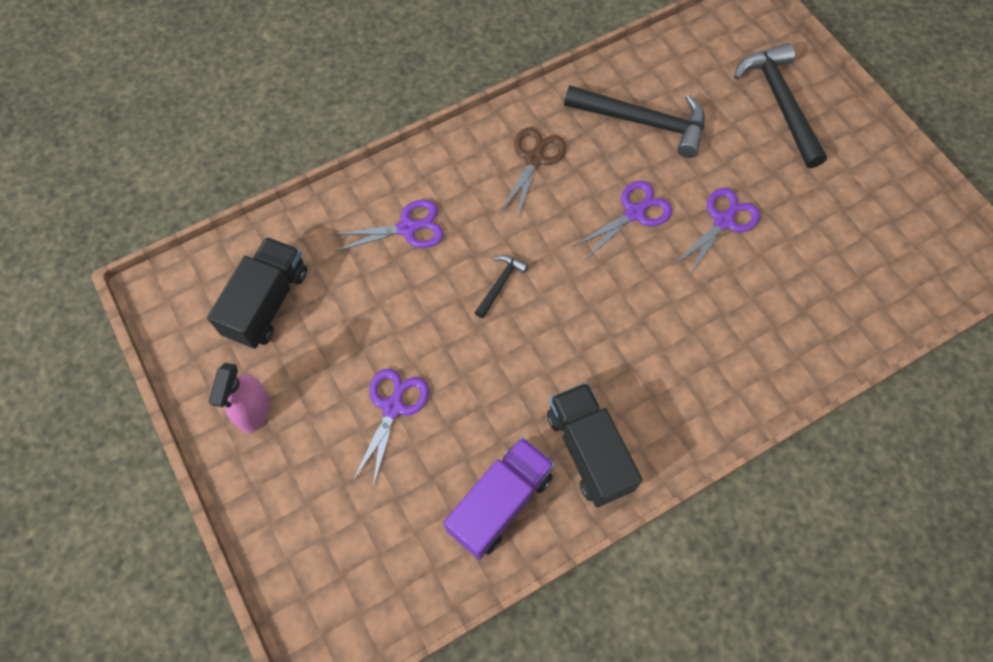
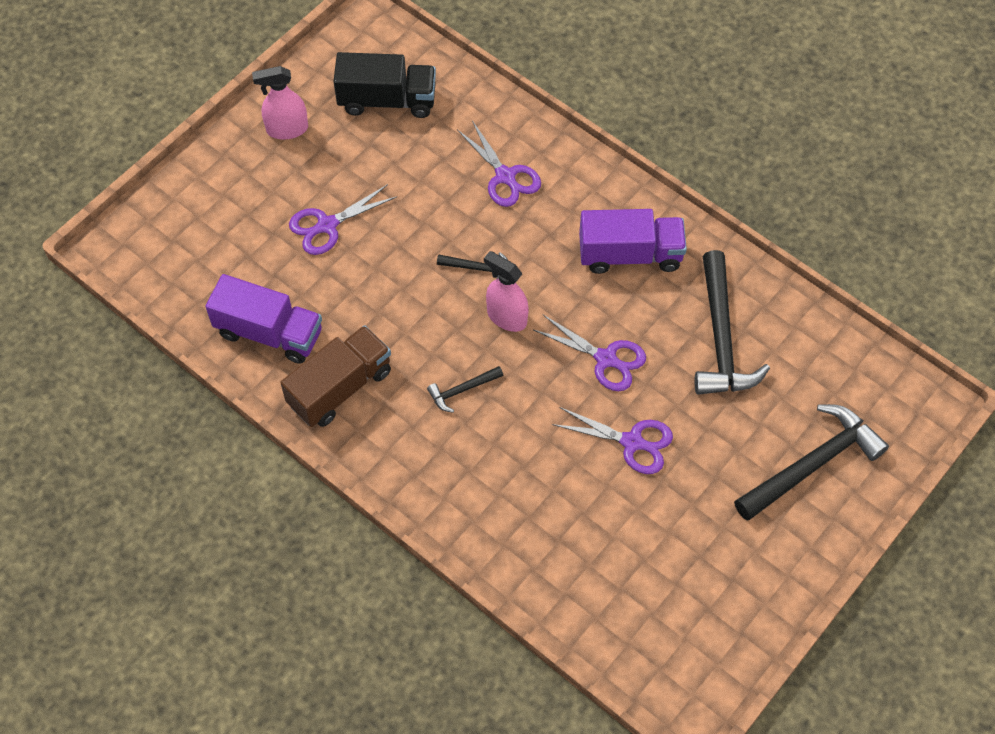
camera: 70 degrees right, 5 degrees down
purple scissors [353,368,429,487] -> purple scissors turned 150 degrees clockwise [289,184,396,255]
brown scissors [500,127,566,217] -> purple truck [579,209,687,274]
black truck [547,382,643,507] -> brown truck [280,325,391,427]
none -> black hammer [427,366,503,412]
none -> pink spray bottle [484,251,529,332]

